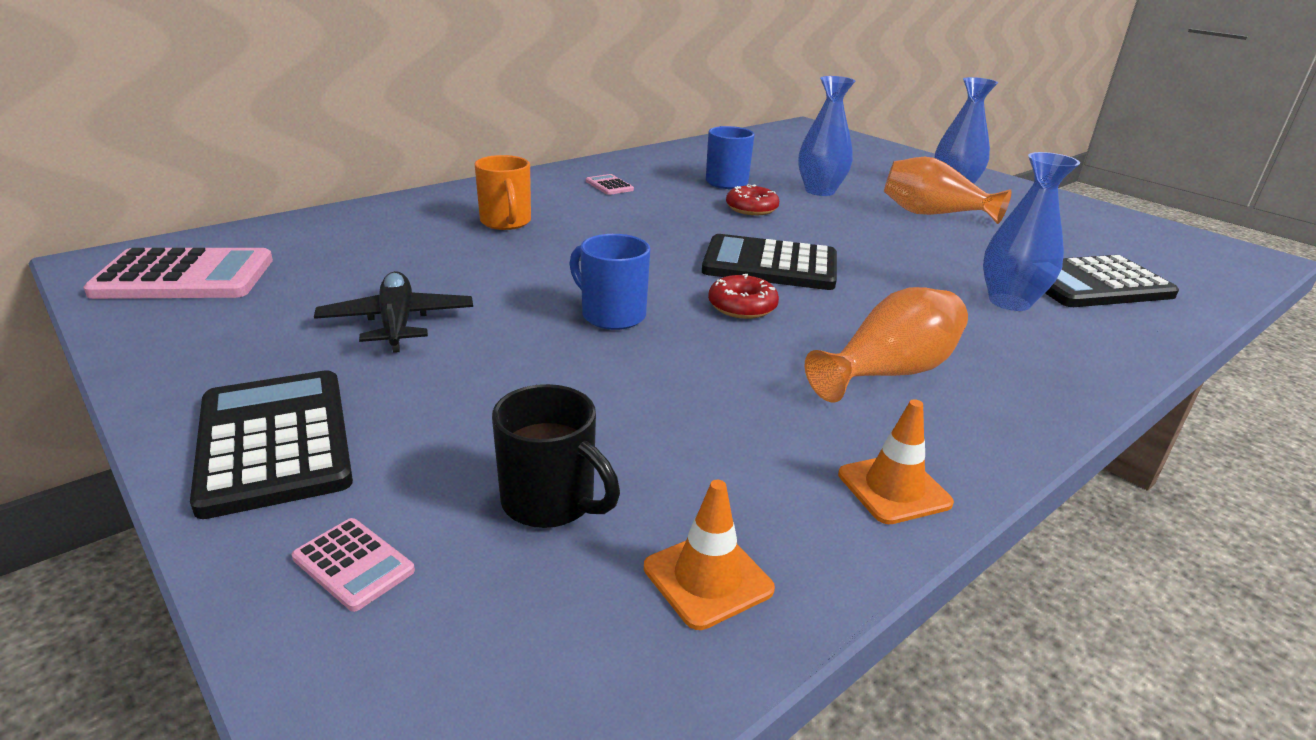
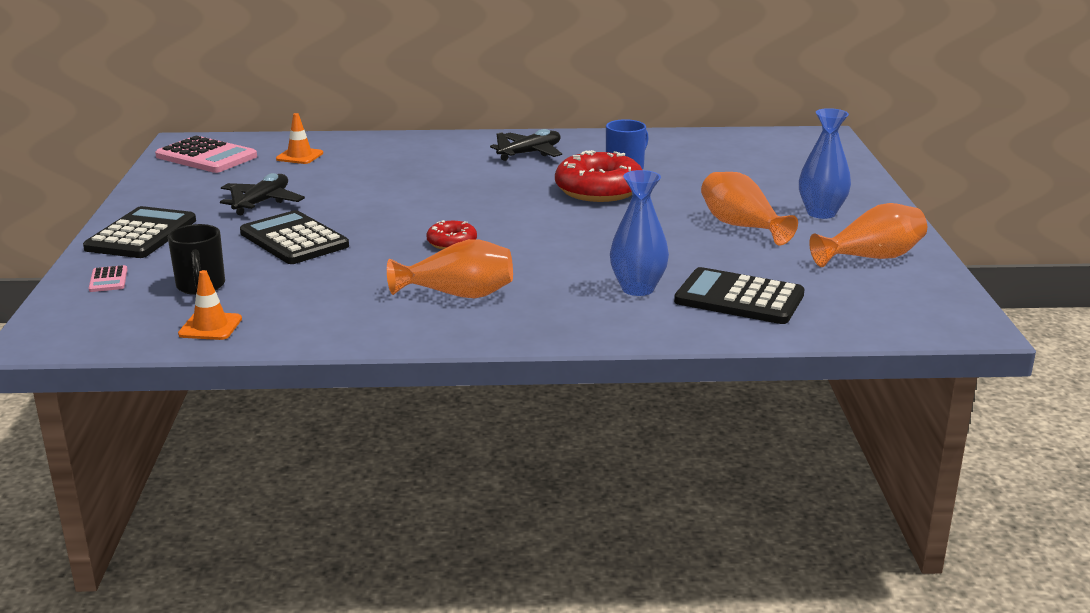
camera: 40 degrees right, 5 degrees down
orange mug [475,155,531,230] -> none
blue mug [569,234,650,330] -> none
pink calculator [586,174,634,195] -> black plane [490,129,562,161]
black calculator [702,234,837,290] -> black calculator moved to [240,210,349,264]
red donut [726,184,779,215] -> red donut [555,150,642,202], size x1.95
blue vase [798,76,855,196] -> none
orange traffic cone [838,399,954,524] -> orange traffic cone moved to [276,113,323,164]
none -> orange vase [809,203,927,267]

